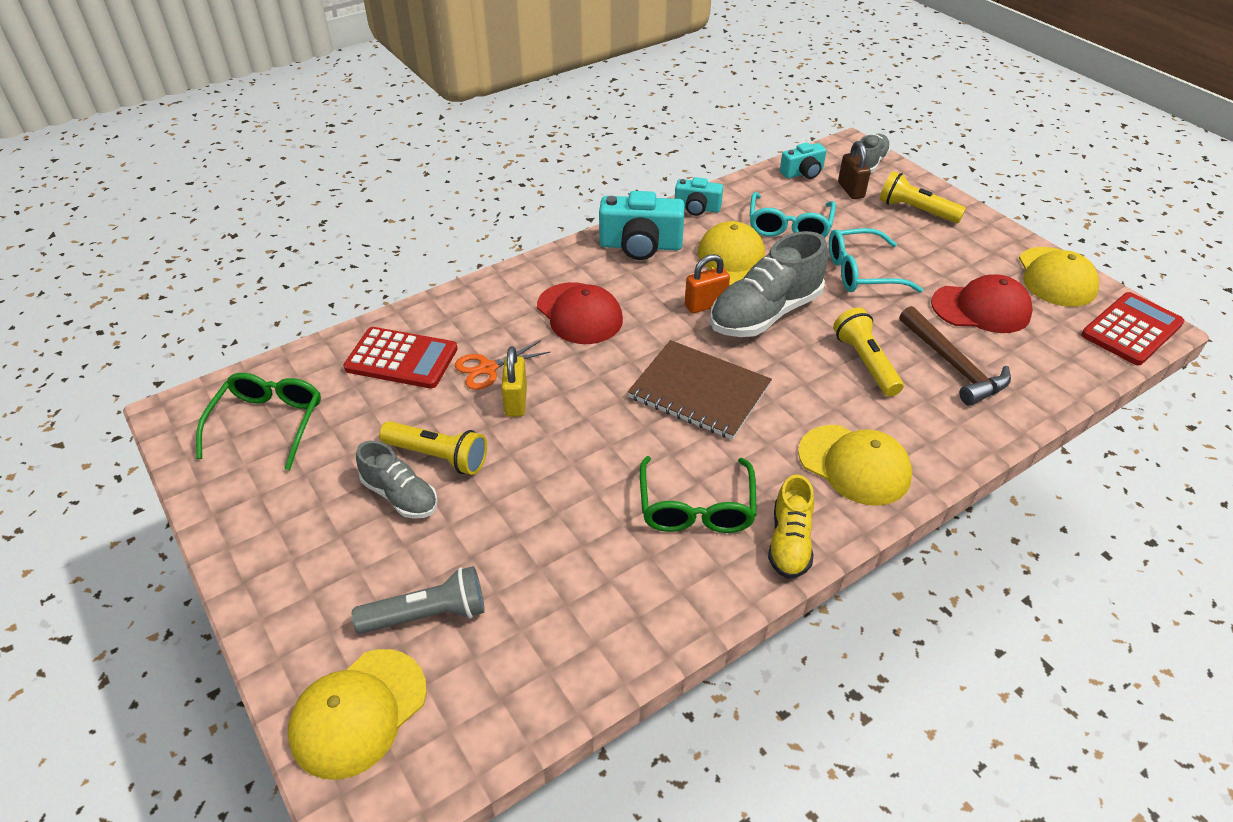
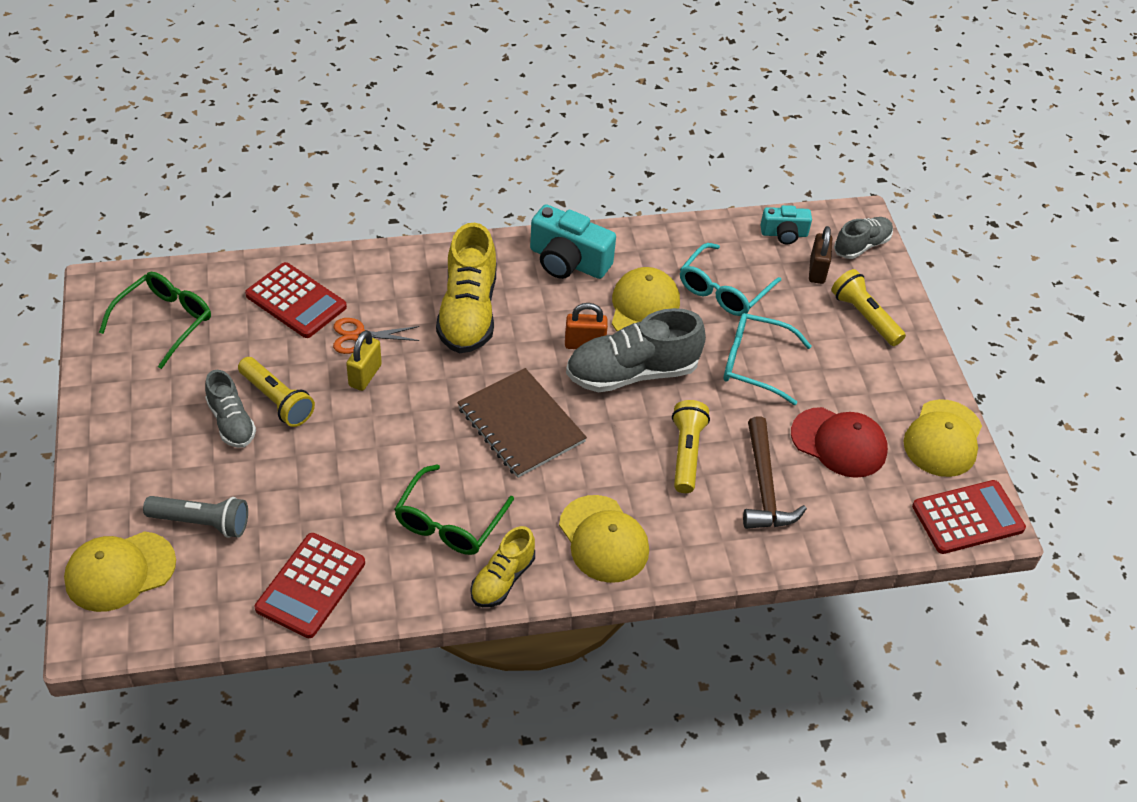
camera: 20 degrees right, 5 degrees up
red cap [537,282,623,344] -> yellow shoe [436,223,497,353]
turquoise camera [675,177,723,216] -> none
none -> red calculator [255,533,365,638]

